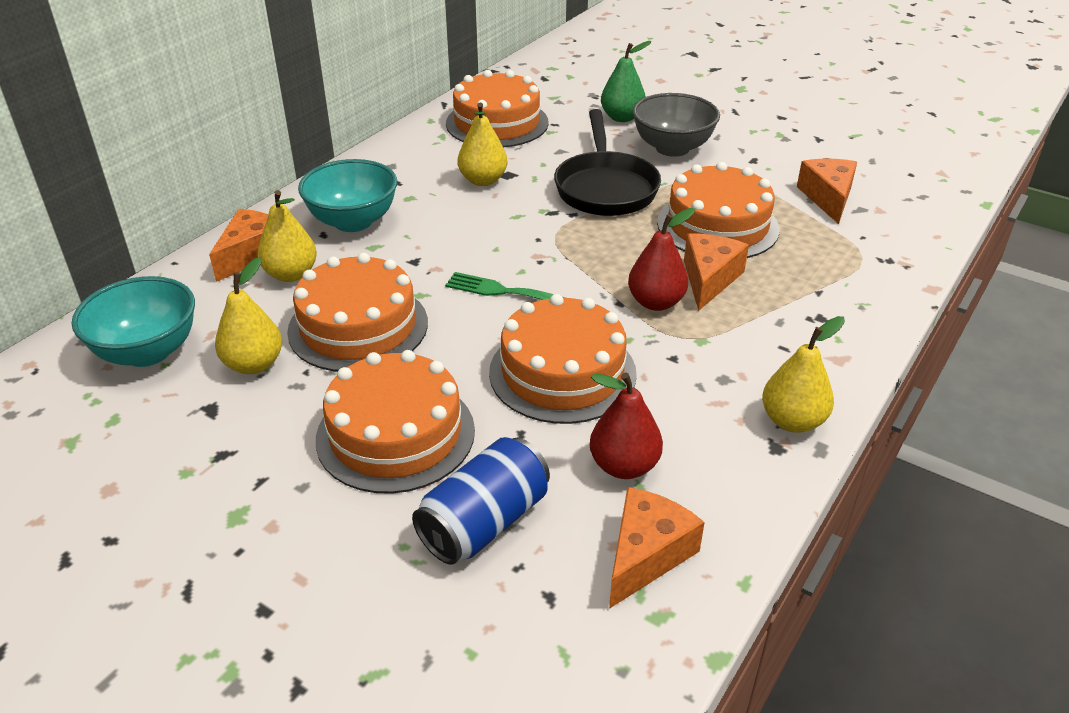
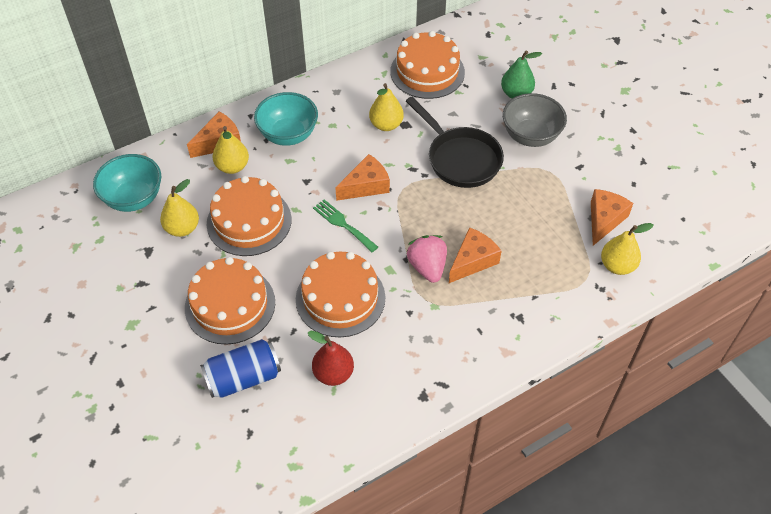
camera: 25 degrees right, 15 degrees up
black pan [554,109,661,216] -> black pan turned 60 degrees counterclockwise [406,97,504,188]
orange cheese [609,487,705,609] -> orange cheese moved to [335,154,390,201]
red pear [628,208,695,311] -> pink strawberry [406,235,447,283]
orange cake [657,162,780,258] -> none
yellow pear [762,316,845,433] -> yellow pear moved to [601,223,654,275]

